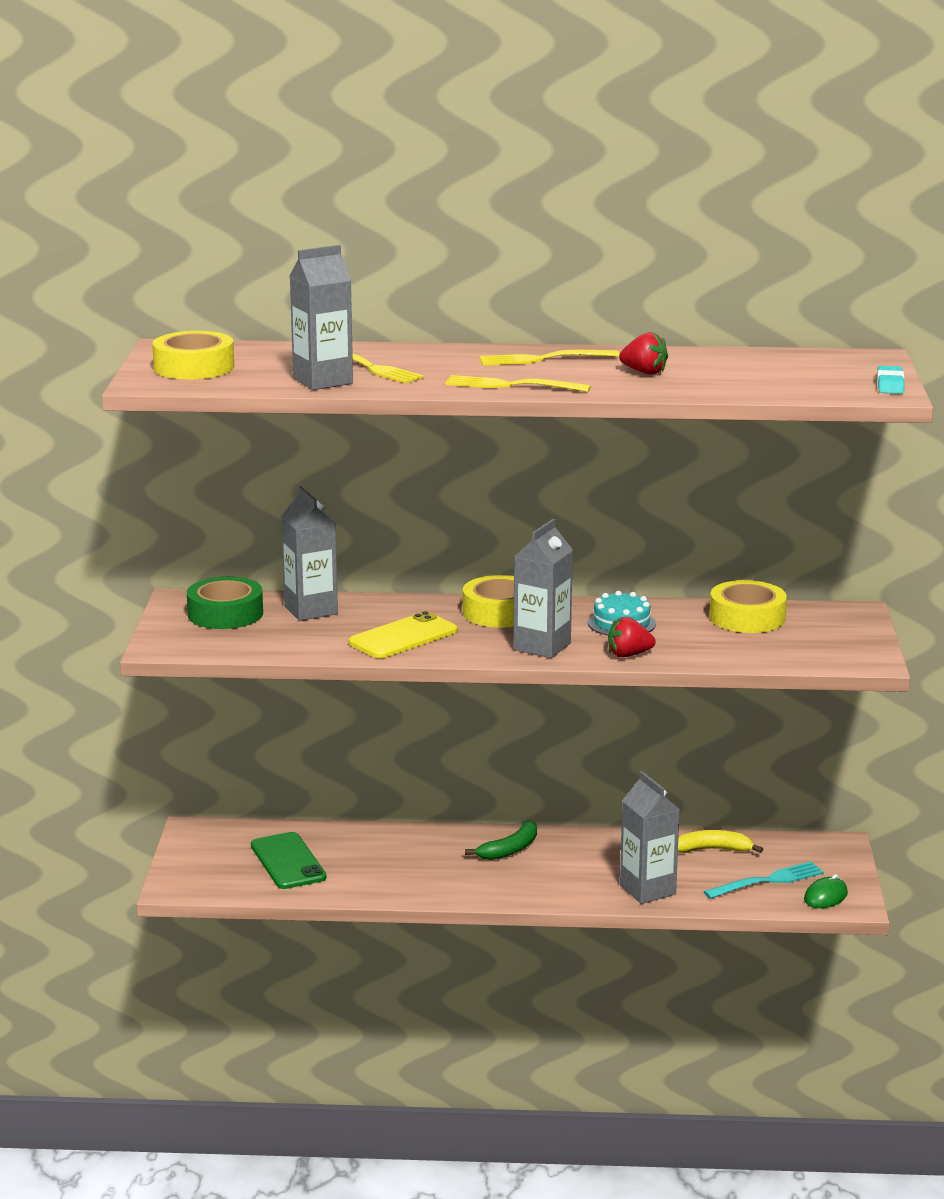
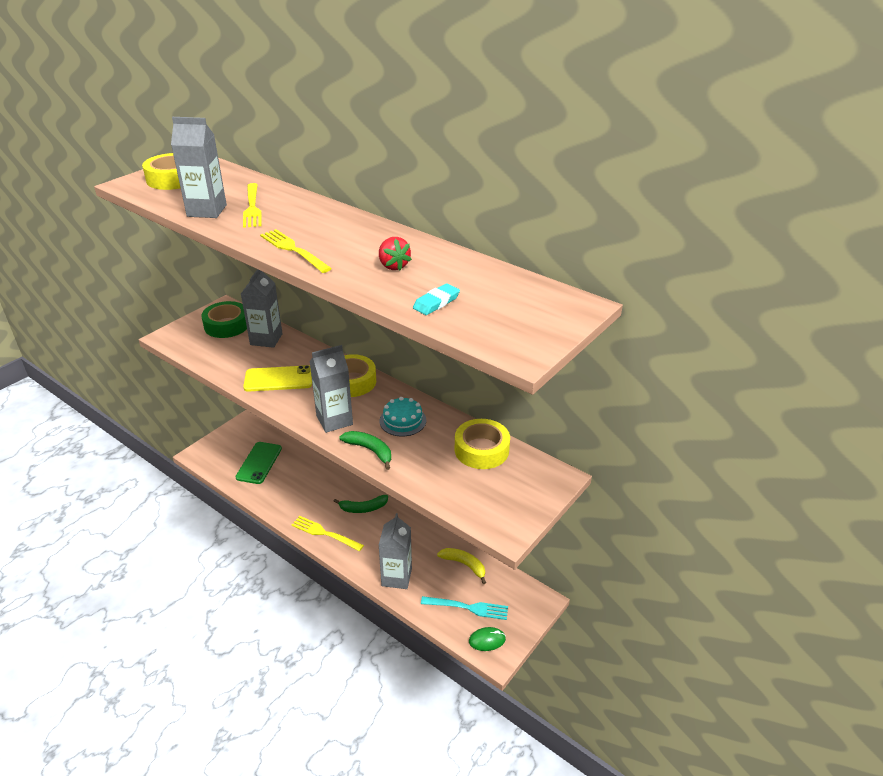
camera: 35 degrees right, 15 degrees up
yellow fork [479,350,619,365] -> yellow fork moved to [292,516,364,551]
red strawberry [608,617,656,657] -> green banana [339,431,391,470]
turquoise eraser [877,366,904,394] -> turquoise eraser moved to [413,283,460,315]

